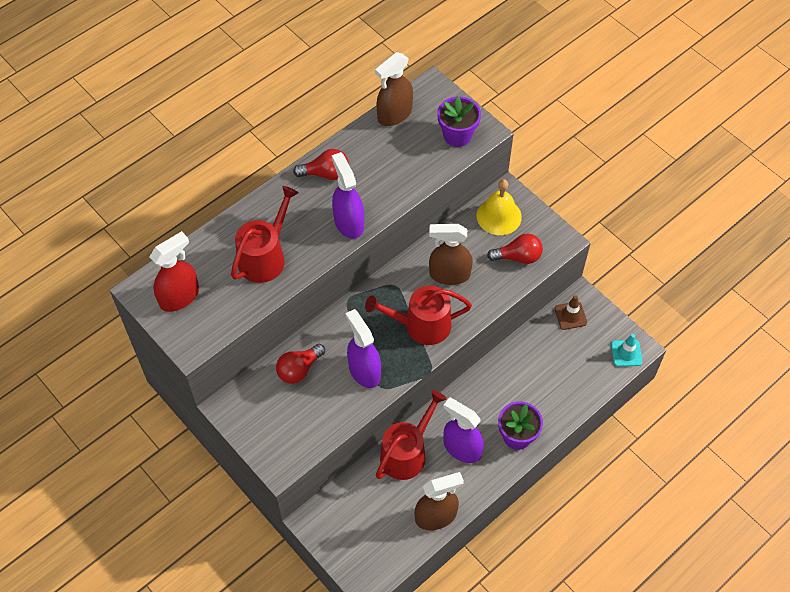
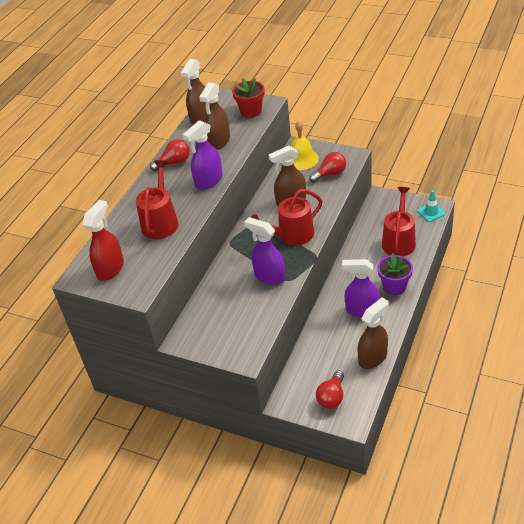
camera: 20 degrees left, 15 degrees down
red light bulb [276,344,325,384] -> red light bulb moved to [316,370,344,409]
purple spray bottle [332,152,364,239] -> purple spray bottle turned 90 degrees counterclockwise [183,120,223,190]
red watering can [376,390,447,480] -> red watering can moved to [382,187,416,256]
purple flower pot [437,96,481,147] -> red flower pot [232,78,265,118]
brown traffic cone [554,295,587,330] -> none
none -> brown spray bottle [199,82,230,150]

